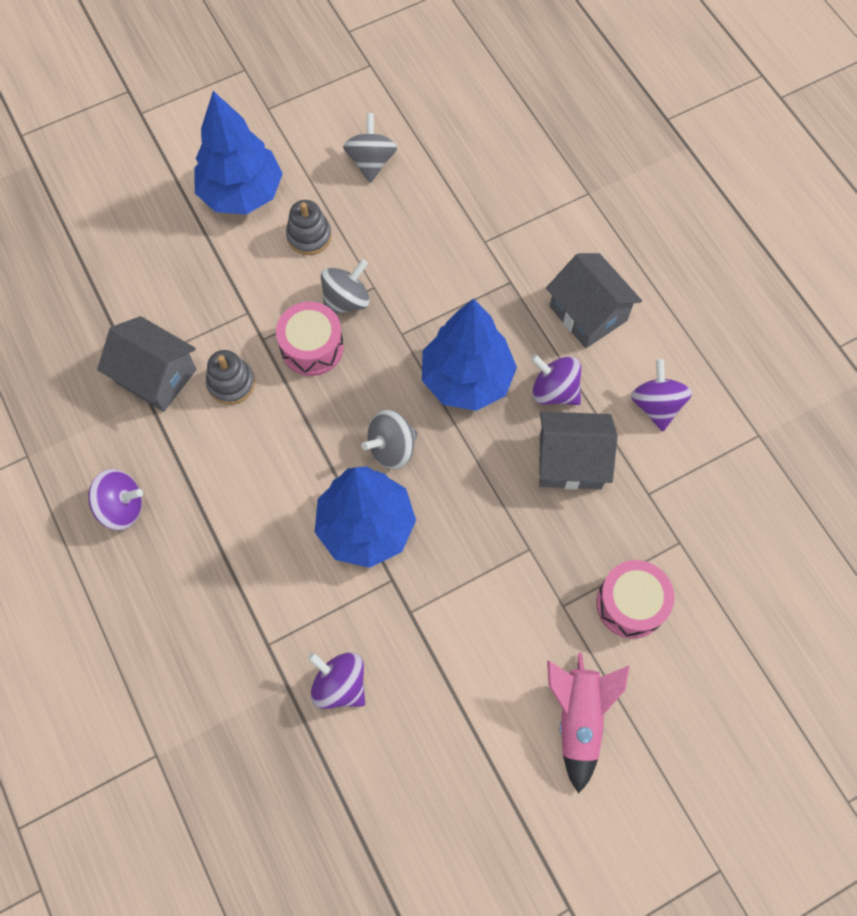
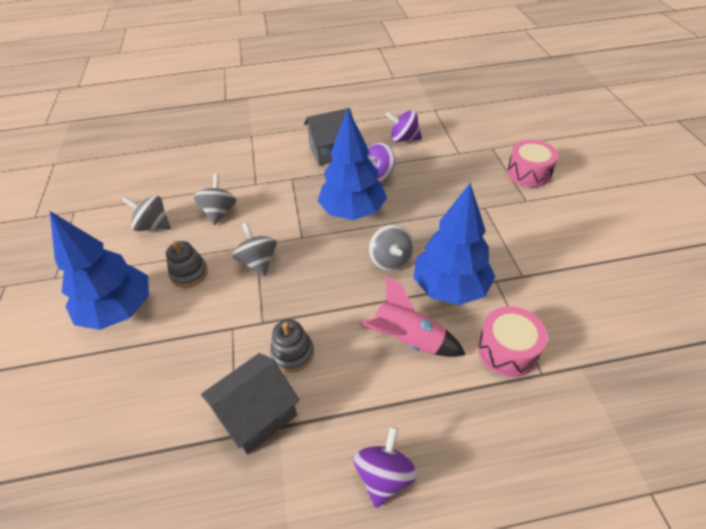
camera: 70 degrees left, 20 degrees down
pink drum [276,302,344,376] -> pink drum moved to [478,306,548,377]
purple spinning top [308,652,365,709] -> none
grey house [539,411,618,490] -> none
pink rocket [547,653,630,794] -> pink rocket moved to [359,274,466,357]
none -> grey spinning top [193,174,237,225]

